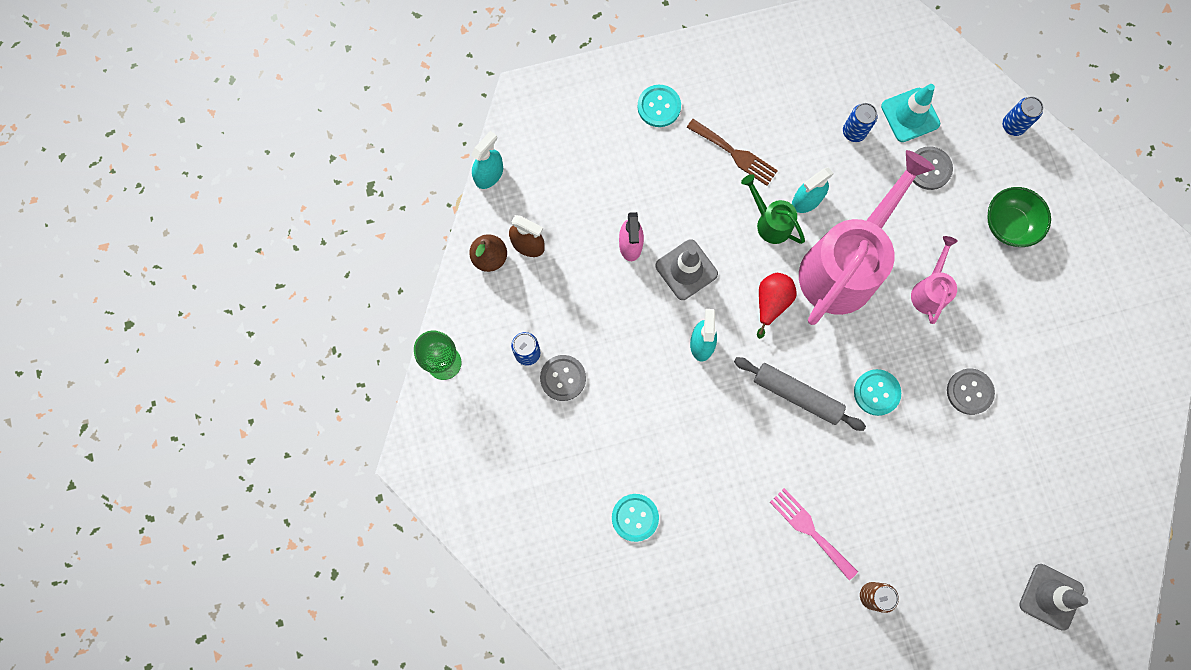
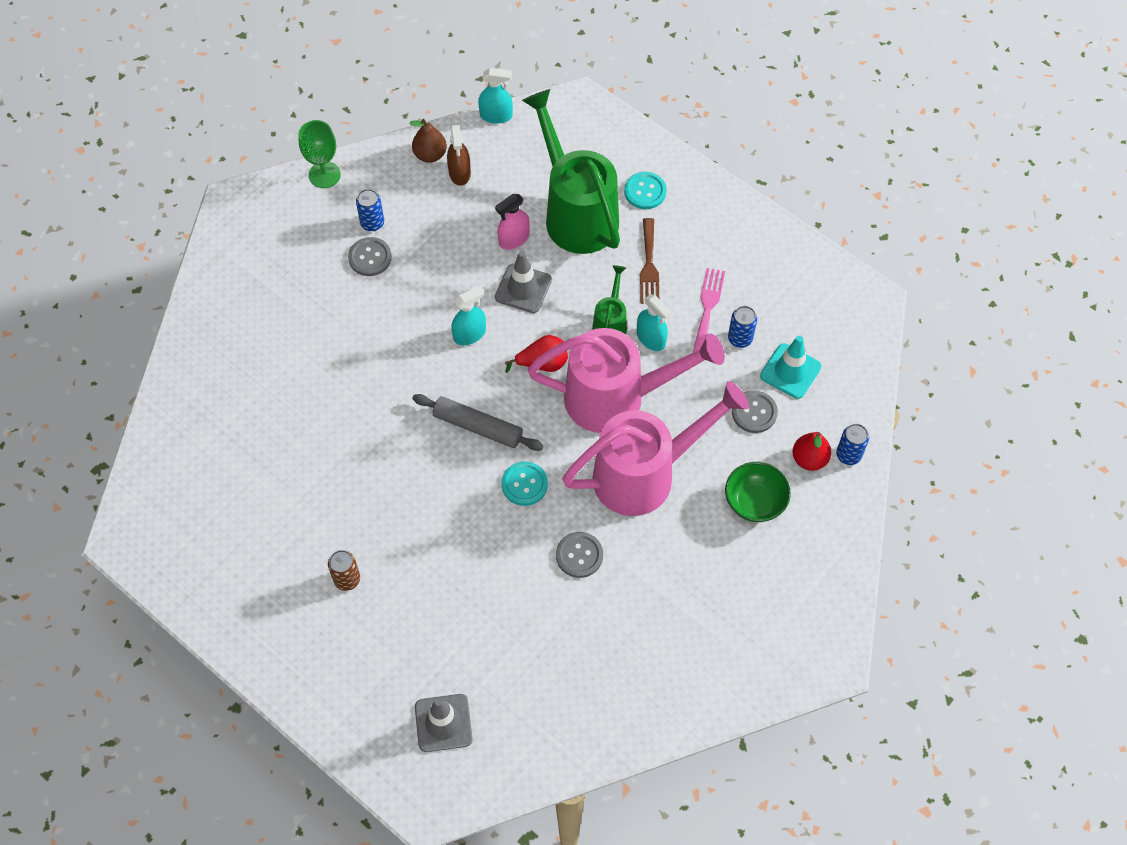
camera: 55 degrees right, 15 degrees down
turquoise button [612,494,659,542] -> none
grey rolling pin [734,357,866,431] -> grey rolling pin turned 60 degrees counterclockwise [413,394,544,451]
pink fork [770,488,858,580] -> pink fork moved to [693,268,725,353]
turquoise spray bottle [792,168,834,213] -> turquoise spray bottle turned 150 degrees counterclockwise [637,294,671,351]
pink watering can [911,236,958,324] -> pink watering can [562,381,749,516], size x2.18
none -> green watering can [522,89,620,254]
none -> red pear [792,432,831,471]

